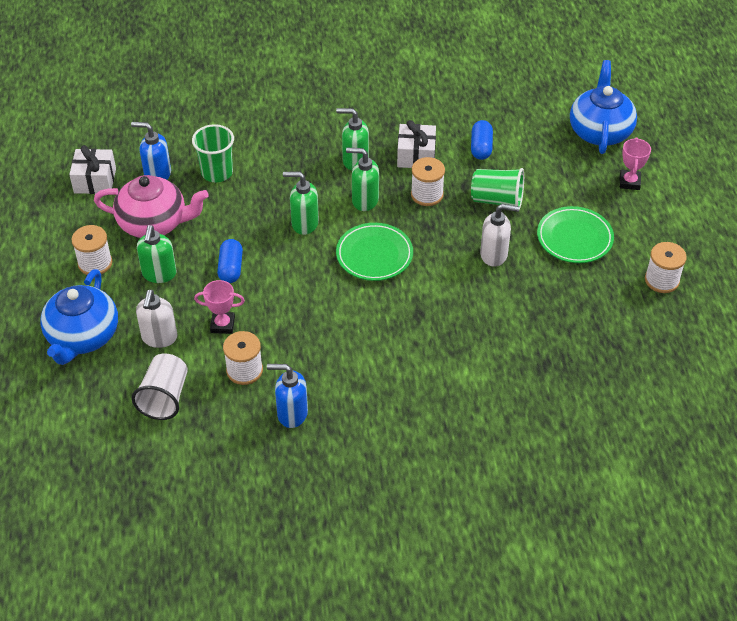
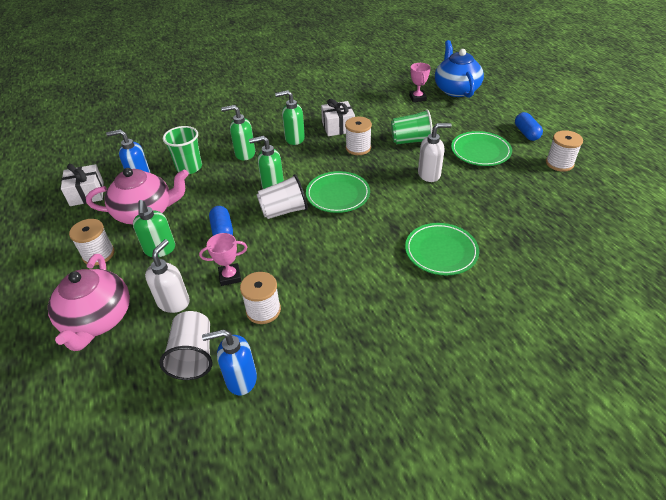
camera: 15 degrees left, 5 degrees down
blue teapot [40,269,118,365] -> pink teapot [48,254,130,351]
white soap dispenser [136,290,177,348] -> white soap dispenser turned 150 degrees counterclockwise [145,239,190,313]
blue soap dispenser [267,364,308,428] -> blue soap dispenser moved to [202,329,257,395]
green soap dispenser [346,148,379,211] -> green soap dispenser moved to [221,105,255,161]
blue capsule [471,120,493,160] -> blue capsule moved to [515,112,543,141]
pink trophy [620,138,651,190] -> pink trophy moved to [409,63,431,102]
none -> white cup [257,174,308,219]
none -> green plate [405,223,479,275]

